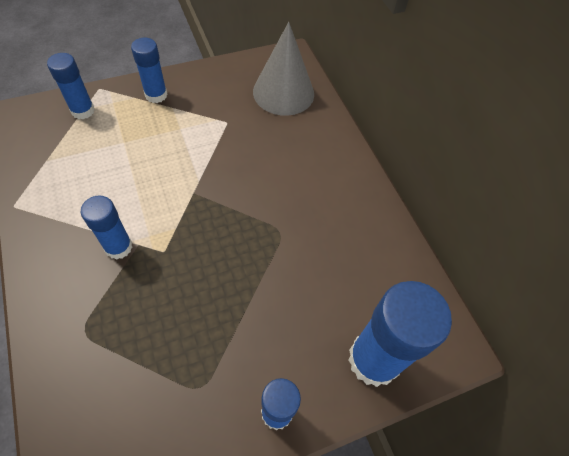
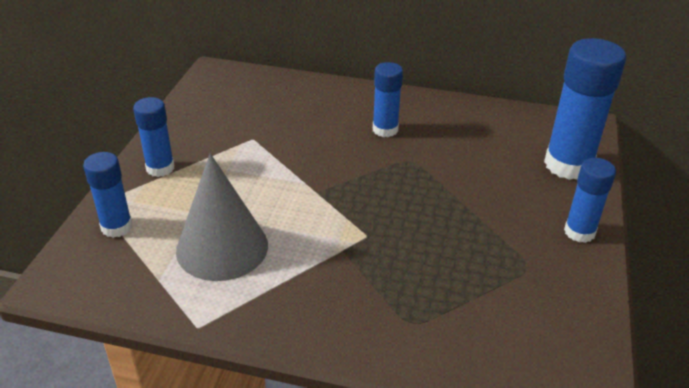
camera: 50 degrees left, 20 degrees down
blue glue stick [80,195,133,260] -> blue glue stick moved to [373,62,403,137]
grey cone [253,22,314,116] -> grey cone moved to [176,153,268,281]

